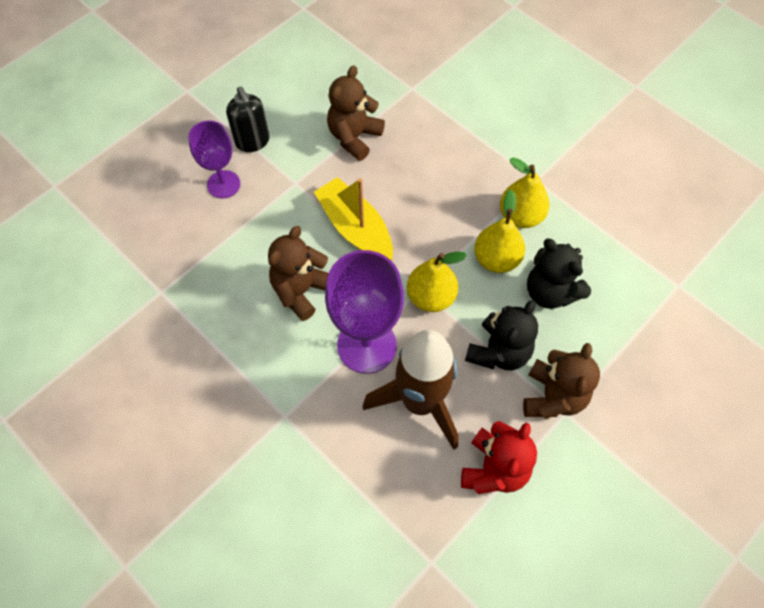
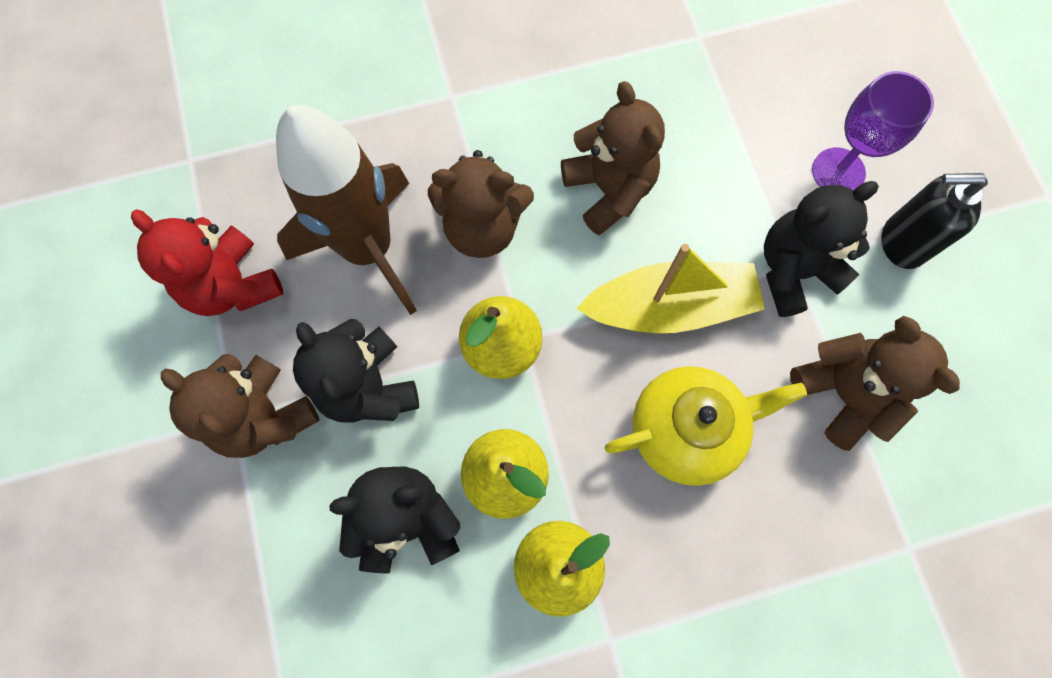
camera: 120 degrees right, 10 degrees up
purple goblet [325,250,404,374] -> brown teddy bear [428,150,534,258]
none -> yellow teapot [605,366,807,486]
none -> black teddy bear [764,181,879,317]

